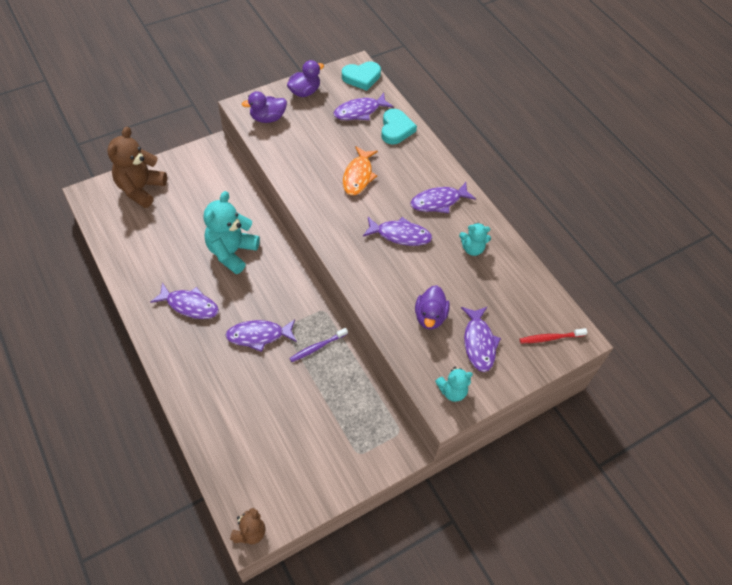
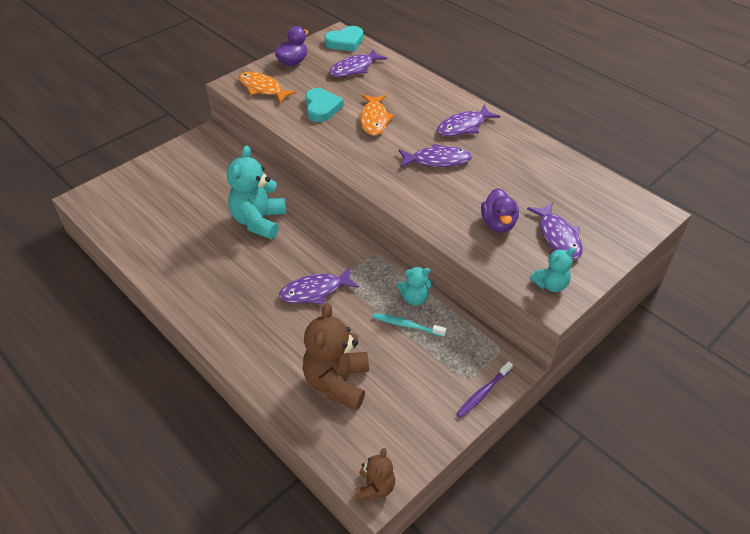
camera: 10 degrees left, 10 degrees down
brown teddy bear [107,127,167,208] -> brown teddy bear moved to [303,303,369,410]
purple fish [150,283,219,319] -> none
purple duck [242,91,287,123] -> orange fish [239,72,297,104]
purple toothbrush [289,328,348,362] -> purple toothbrush moved to [456,361,513,418]
turquoise heart [381,109,417,144] -> turquoise heart moved to [305,88,344,122]
turquoise teddy bear [459,223,491,256] -> turquoise teddy bear moved to [397,267,433,306]
red toothbrush [519,328,587,343] -> none
none -> turquoise toothbrush [373,313,447,337]

